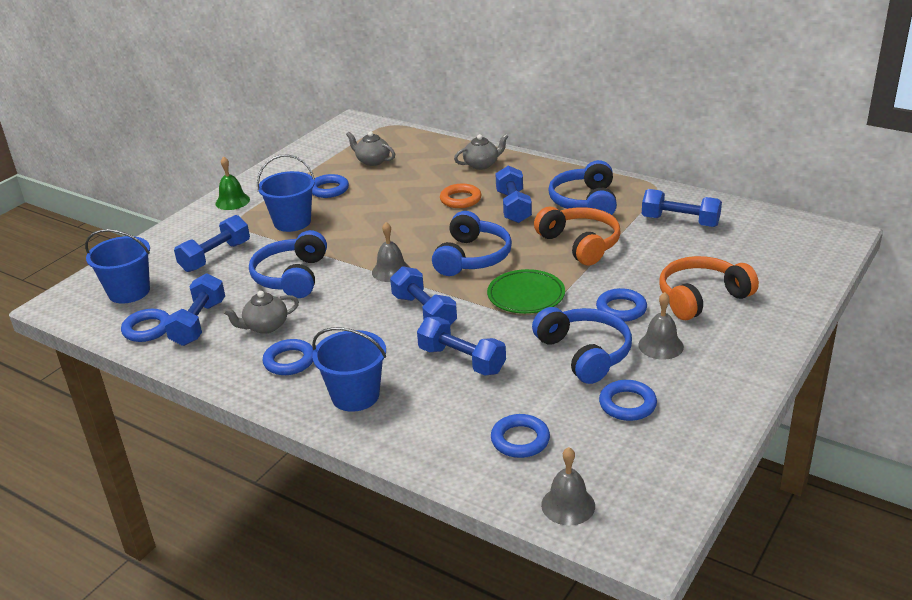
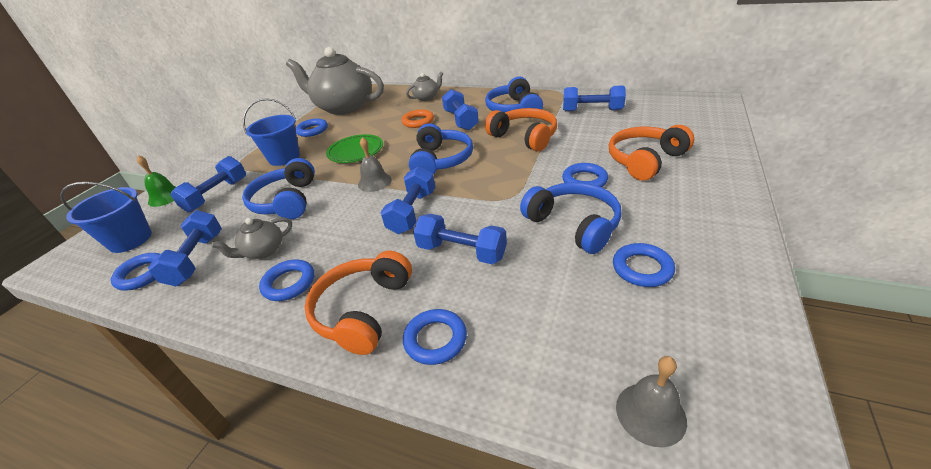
camera: 10 degrees left, 5 degrees up
green bell [215,156,250,210] -> green bell moved to [137,155,176,207]
blue bucket [312,327,386,412] -> orange headphones [304,251,412,355]
grey teapot [346,131,395,166] -> grey teapot [286,47,384,115], size x2.33
blue dumbbell [390,266,457,325] -> blue dumbbell turned 60 degrees clockwise [381,166,435,234]
green plate [487,269,565,314] -> green plate moved to [326,134,383,163]
blue ring [491,414,550,458] -> blue ring moved to [403,309,467,365]
grey bell [638,292,684,360] -> none

